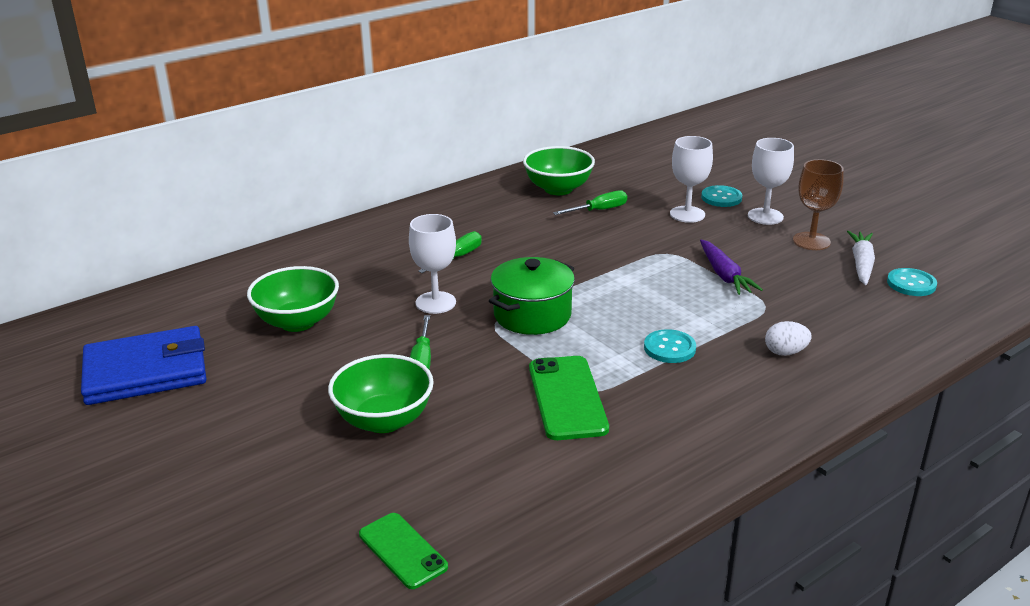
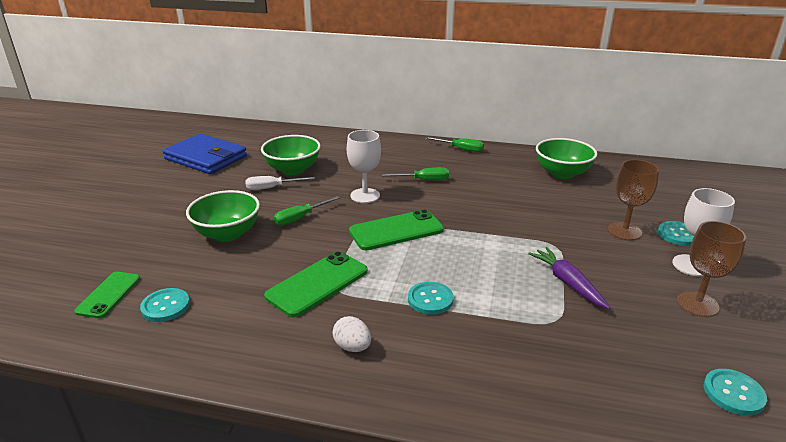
camera: 50 degrees right, 0 degrees up
green pot [489,257,575,335] -> green phone [349,209,444,250]
green screwdriver [553,190,627,215] -> green screwdriver moved to [425,137,484,152]
white goblet [670,136,713,223] -> brown goblet [608,160,659,240]
purple carrot [700,240,763,295] -> purple carrot turned 120 degrees clockwise [528,247,610,309]
white egg [765,321,812,356] -> white egg moved to [333,316,371,352]
white carrot [847,231,875,285] -> none
none -> turquoise button [140,288,190,322]
none -> white screwdriver [245,176,315,190]

